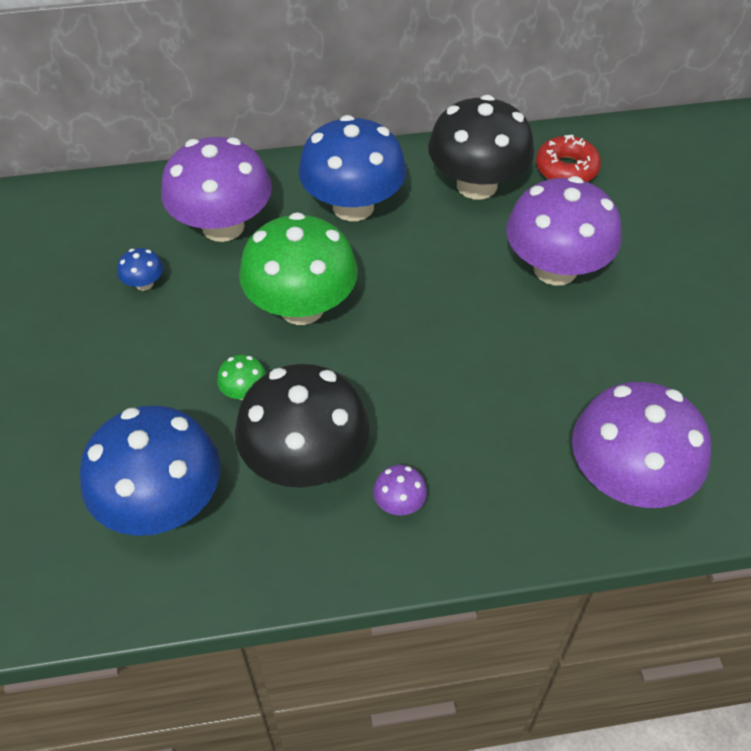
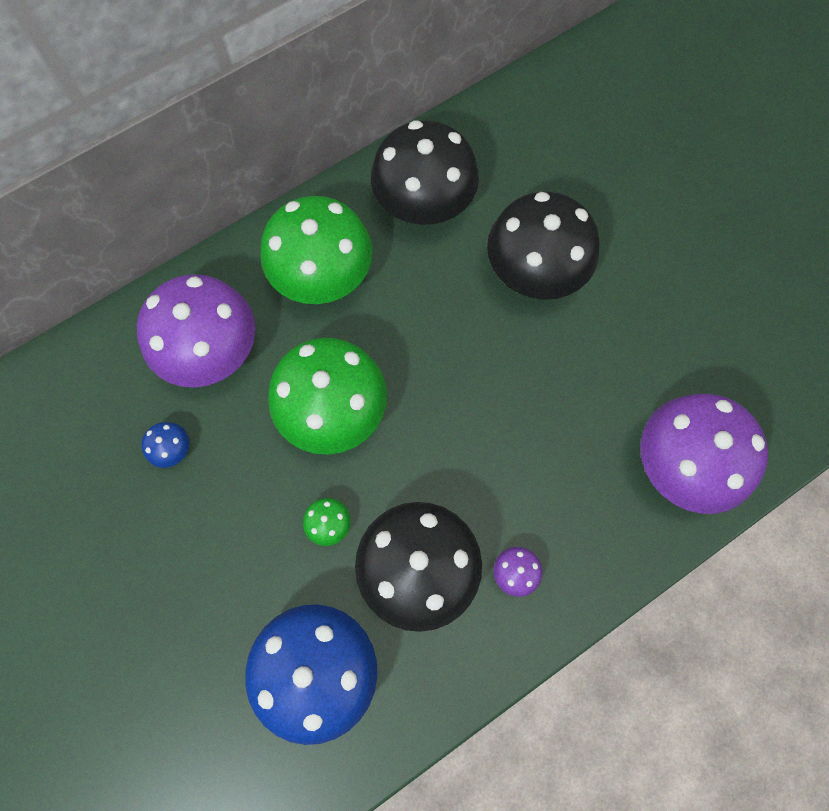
camera: 25 degrees left, 20 degrees up
blue mushroom [298,115,407,221] -> green mushroom [260,196,373,304]
purple mushroom [506,176,621,286] -> black mushroom [487,191,600,300]
red donut [536,135,601,182] -> none

